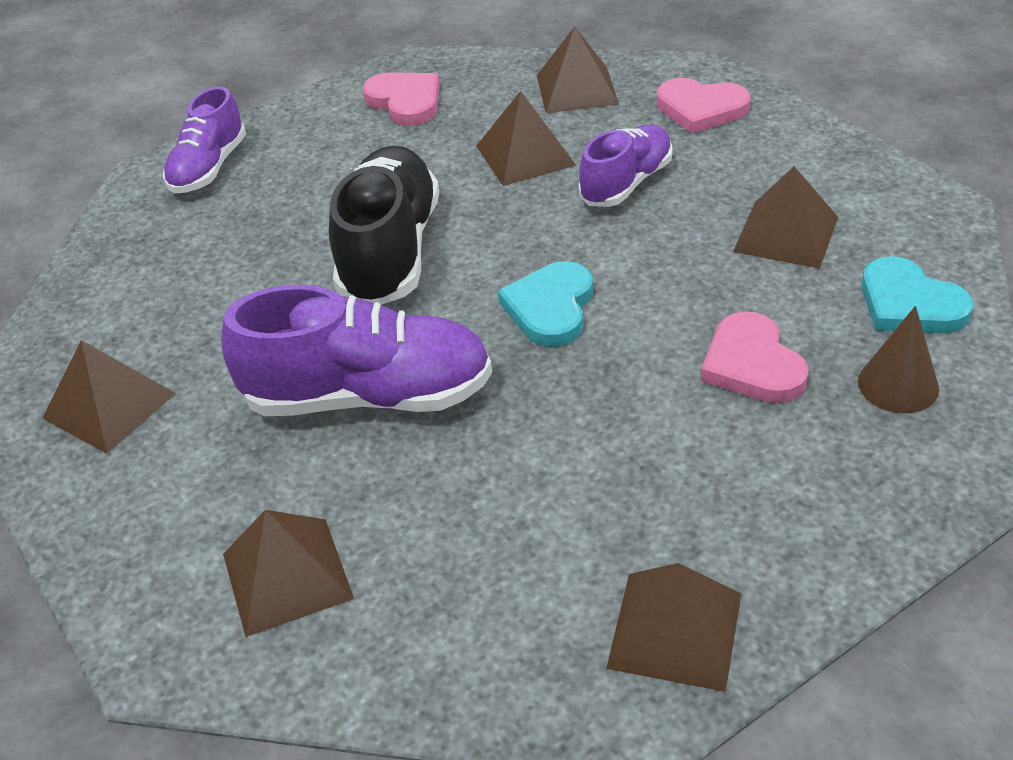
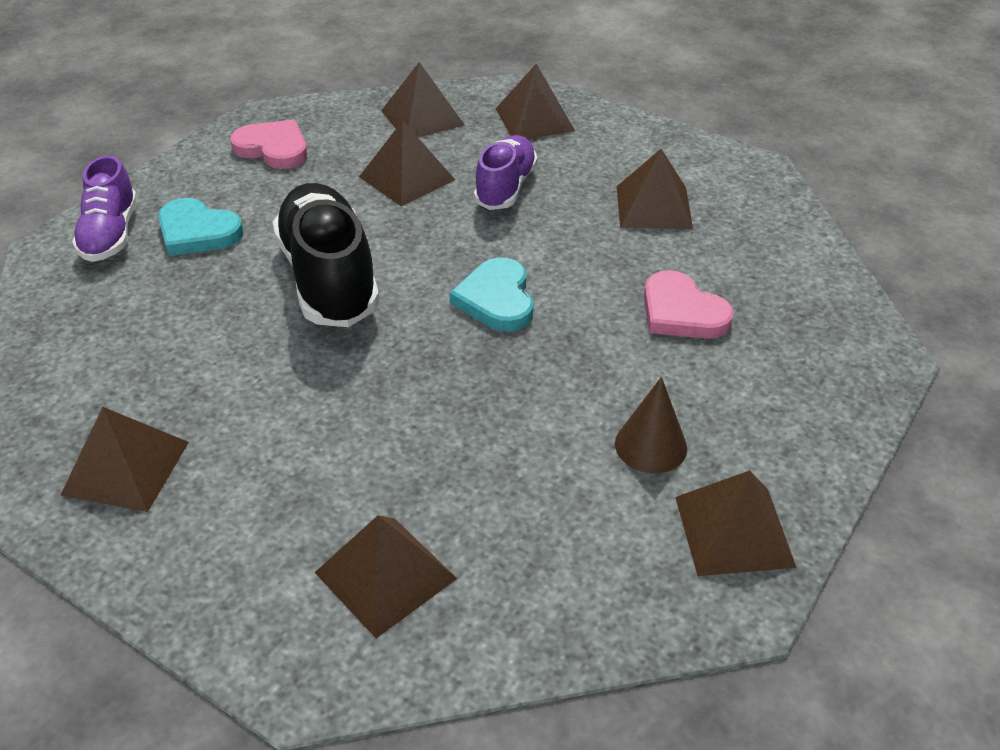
camera: 25 degrees left, 0 degrees up
purple shoe [221,285,492,416] -> none
pink heart [657,78,750,133] -> brown pyramid [496,64,575,139]
brown cone [858,306,939,413] -> brown cone moved to [615,377,687,473]
turquoise heart [862,256,973,333] -> turquoise heart moved to [158,198,244,256]

